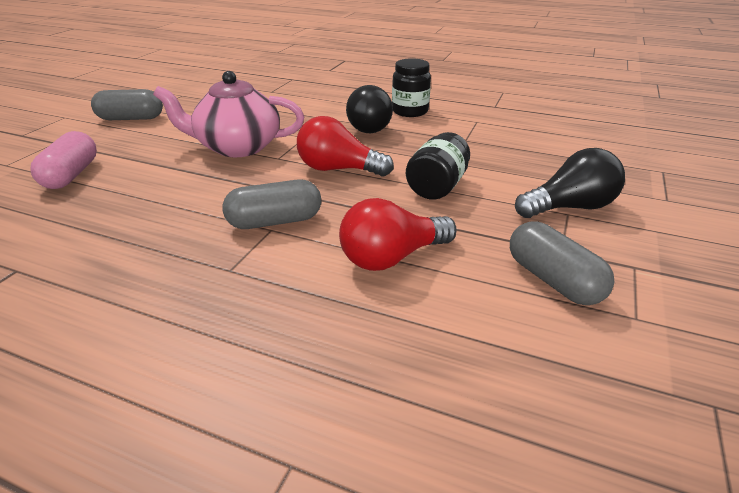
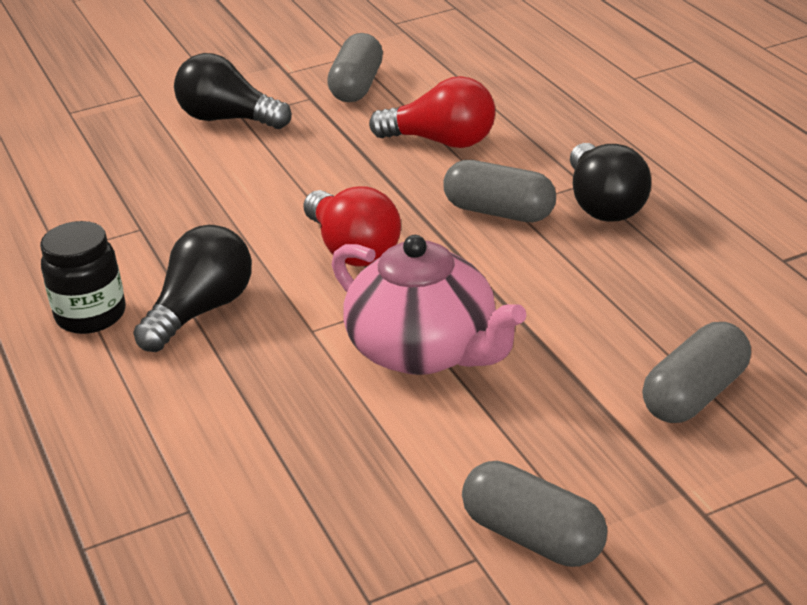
camera: 135 degrees left, 0 degrees up
pink capsule [31,131,97,189] -> grey capsule [642,322,751,423]
black jar [406,132,470,200] -> none
none -> black light bulb [570,143,651,222]

